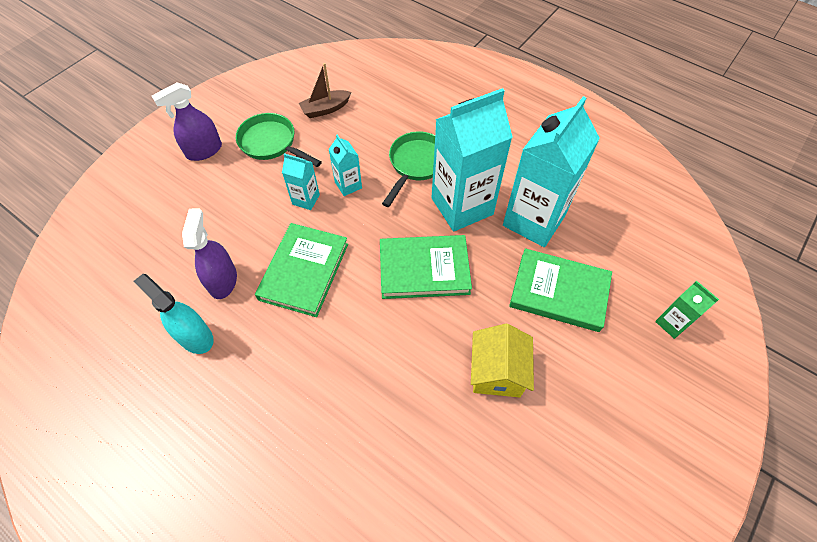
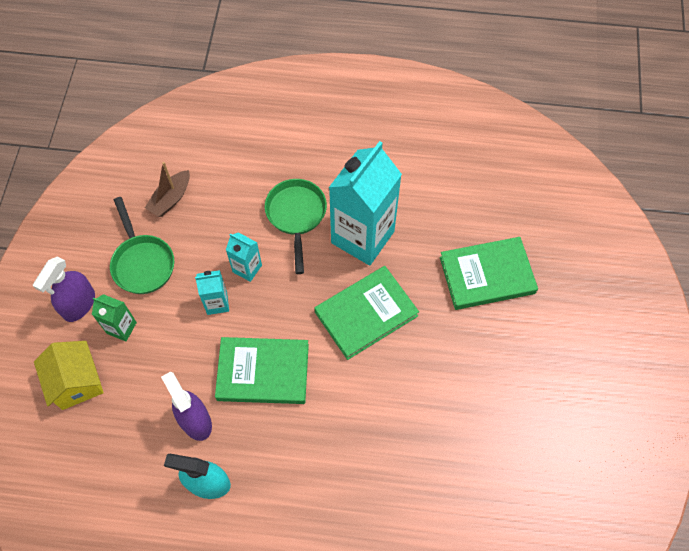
camera: 30 degrees left, 5 degrees up
green pan [236,113,322,167] -> green pan turned 120 degrees counterclockwise [110,197,174,294]
green book [255,223,348,317] -> green book turned 75 degrees counterclockwise [215,337,309,404]
yellow house [471,324,534,397] -> yellow house moved to [34,341,104,410]
turquoise carton [503,96,600,247] -> none
green carton [655,280,719,339] -> green carton moved to [92,294,137,341]

